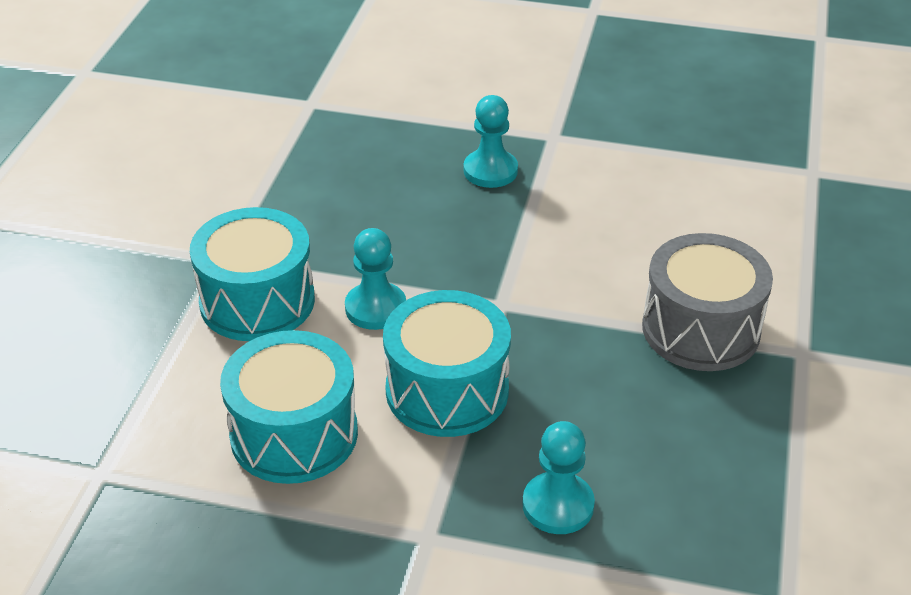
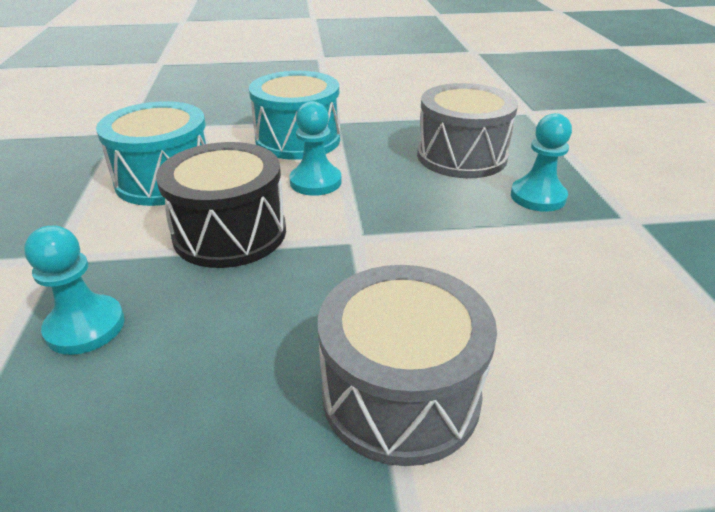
camera: 70 degrees right, 5 degrees down
turquoise drum [383,290,511,437] -> black drum [156,142,286,268]
none -> grey drum [417,83,518,178]

